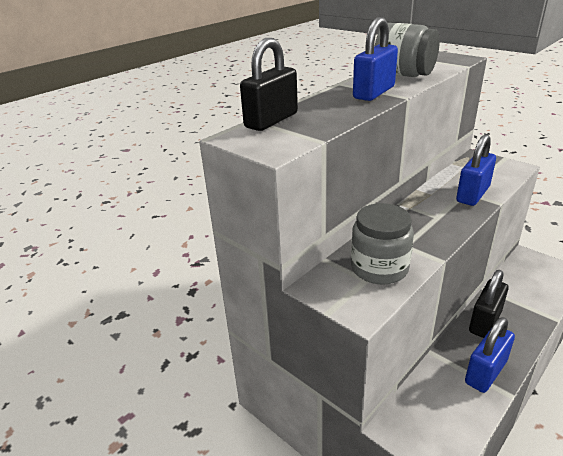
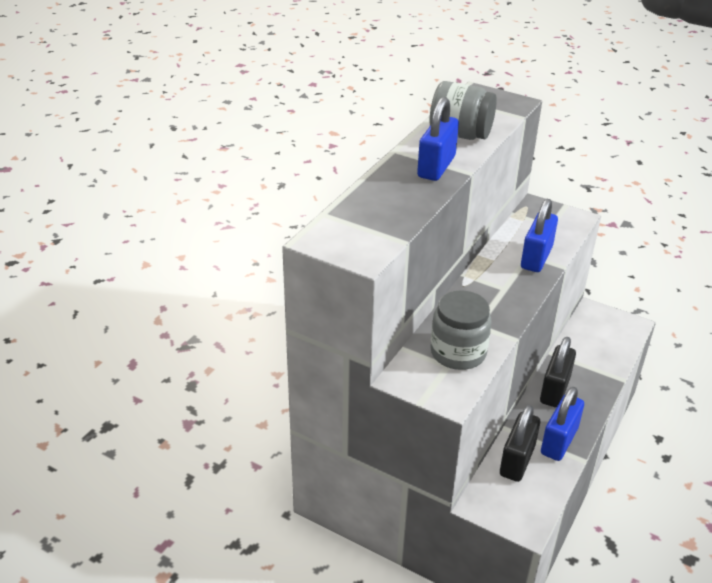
camera: 15 degrees left, 5 degrees up
black padlock [240,38,298,131] -> black padlock moved to [500,405,540,482]

